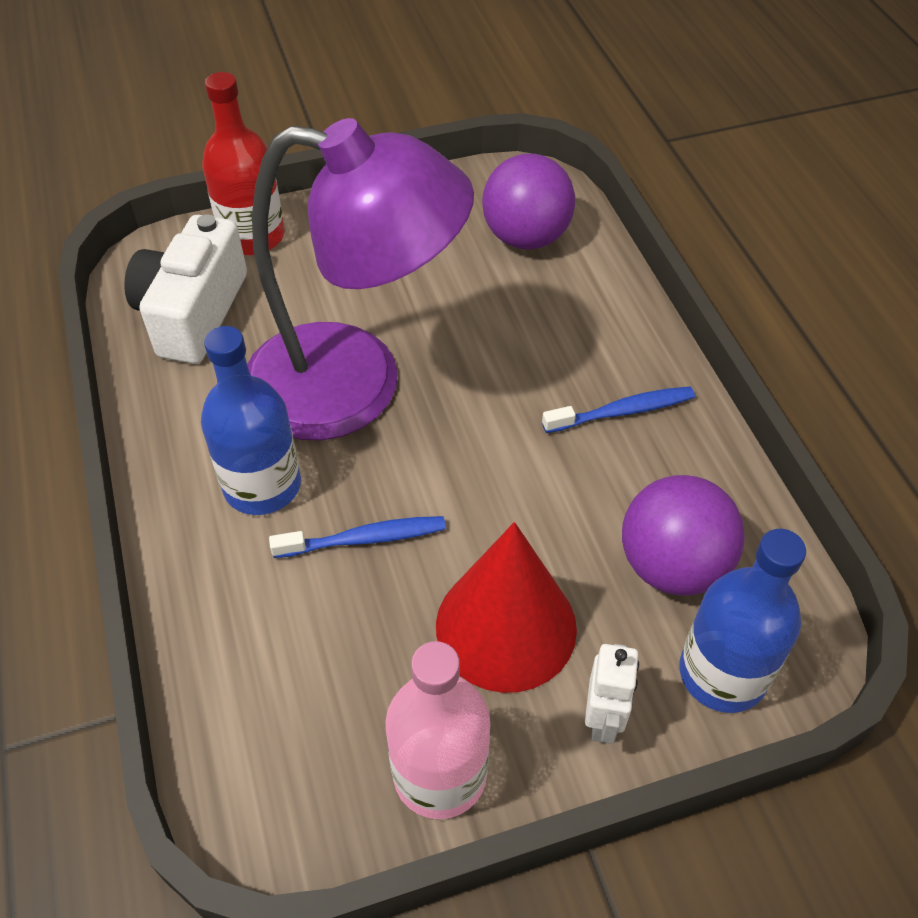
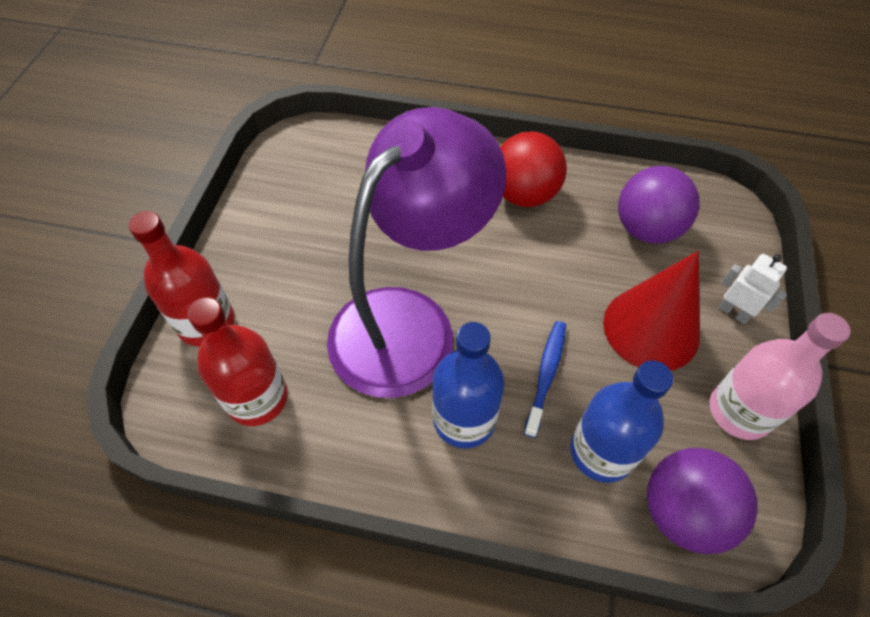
camera: 60 degrees left, 5 degrees up
white camera [124,214,247,364] -> red bottle [187,297,288,426]
purple ball [482,153,575,249] -> purple ball moved to [647,448,758,554]
blue toothbrush [542,387,695,433] -> red ball [500,132,567,207]
blue bottle [679,529,806,713] -> blue bottle moved to [570,360,673,483]

